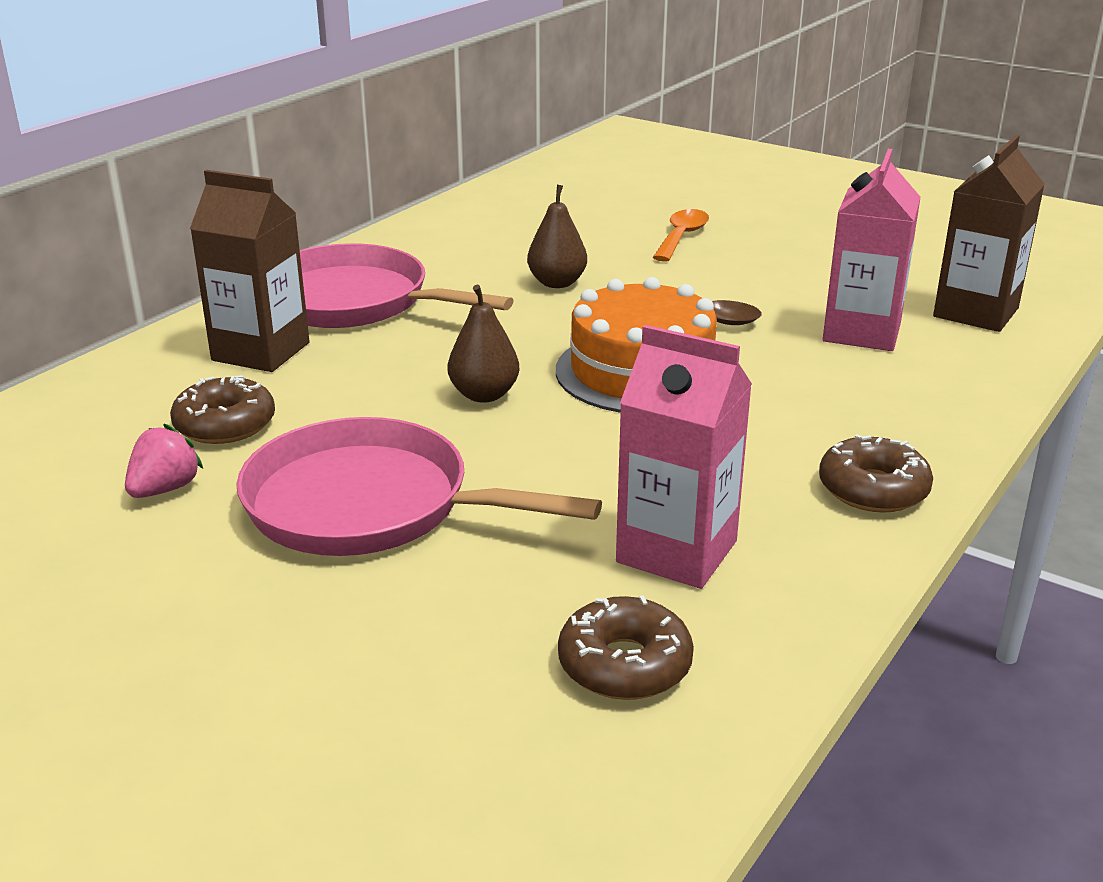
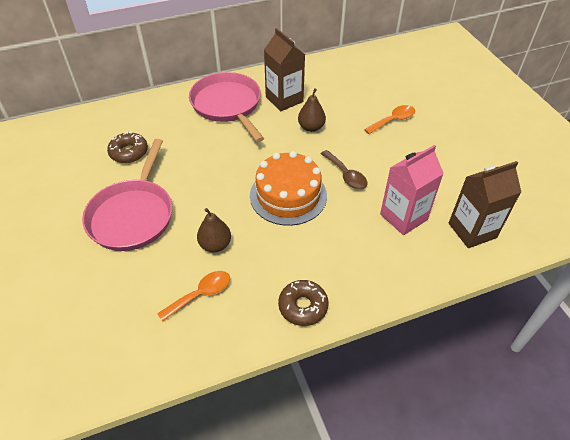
camera: 35 degrees right, 20 degrees up
pink strawberry [125,424,203,498] -> none
brown carton [190,170,310,372] -> brown carton moved to [264,28,305,111]
pink pan [236,417,602,556] -> pink pan turned 135 degrees counterclockwise [82,139,172,251]
brown pear [448,285,519,403] -> brown pear moved to [197,208,231,252]
brown donut [558,595,694,700] -> none
pink carton [616,325,752,589] -> orange spoon [157,271,230,322]

